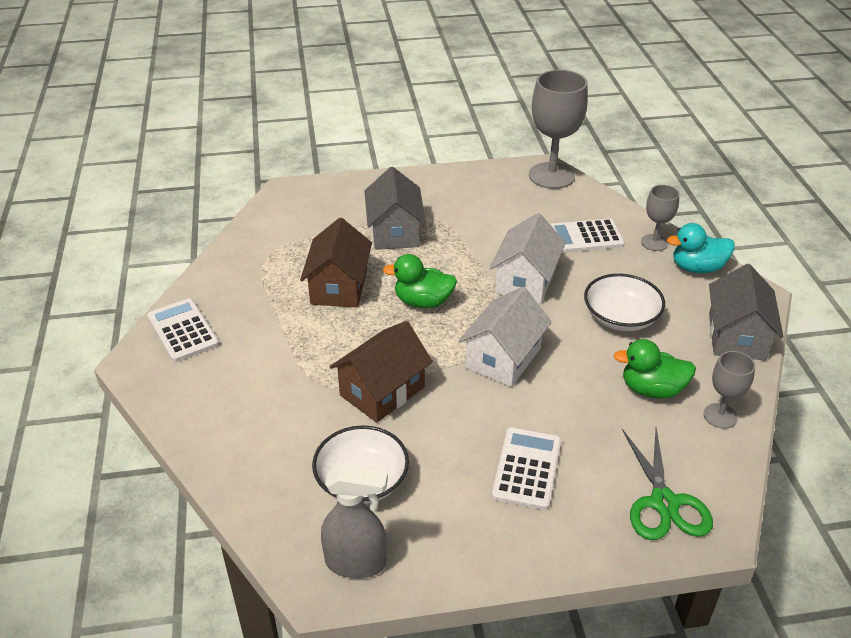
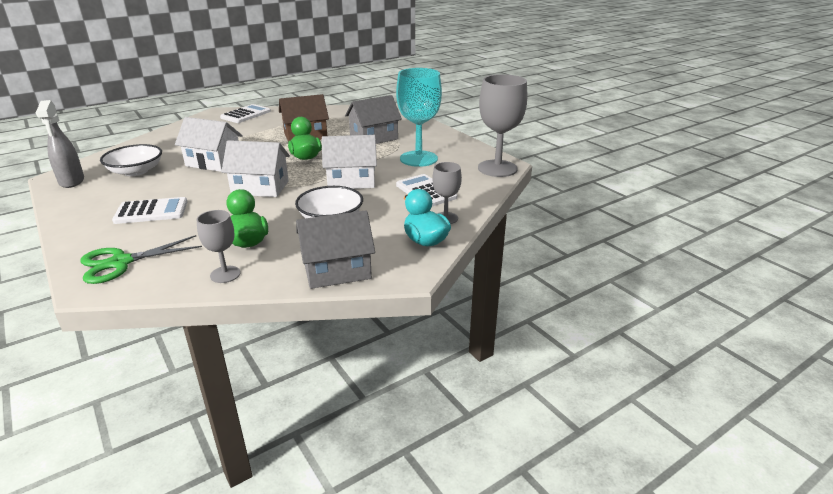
camera: 65 degrees right, 10 degrees down
brown house [330,321,433,423] -> white house [175,117,243,172]
none -> turquoise goblet [396,68,442,167]

